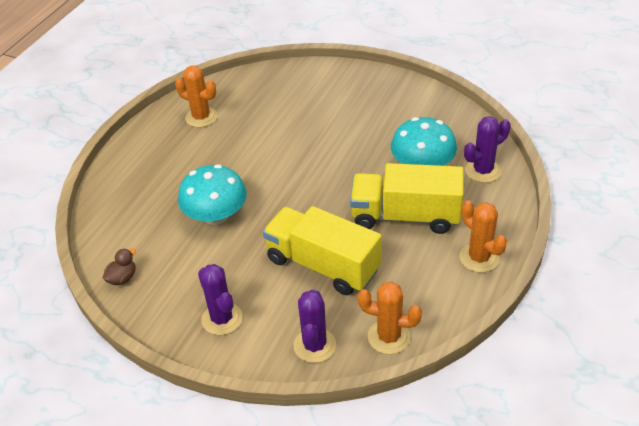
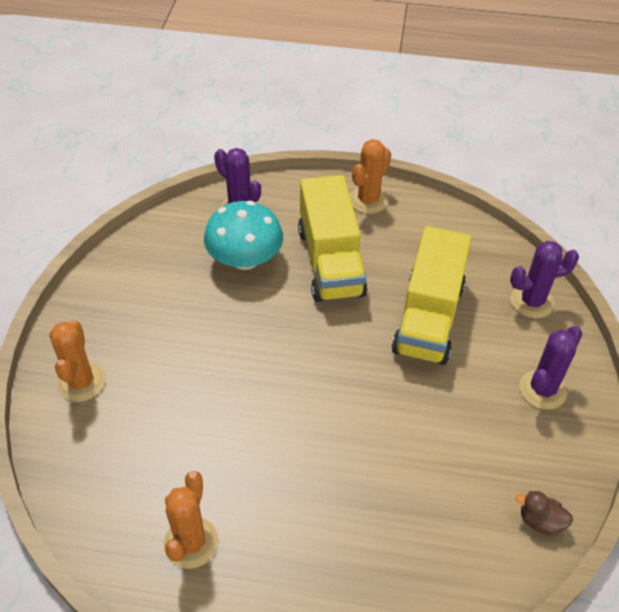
camera: 110 degrees left, 5 degrees up
turquoise mushroom [178,164,247,225] -> none
orange cactus [358,281,422,354] -> orange cactus moved to [49,320,105,402]

